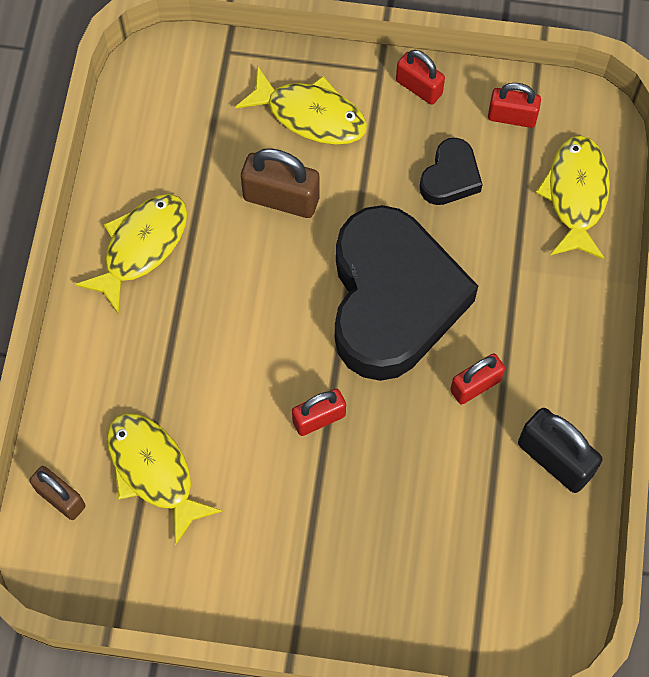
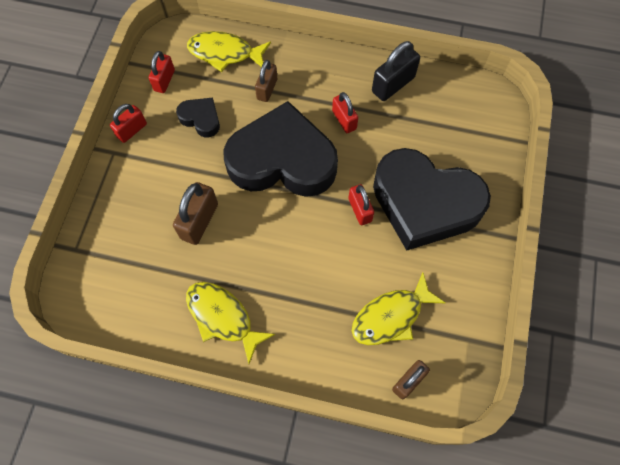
camera: 85 degrees left, 0 degrees up
yellow fish [235,65,367,145] -> none
none -> brown padlock [255,60,277,102]
none -> black heart [373,148,491,251]

